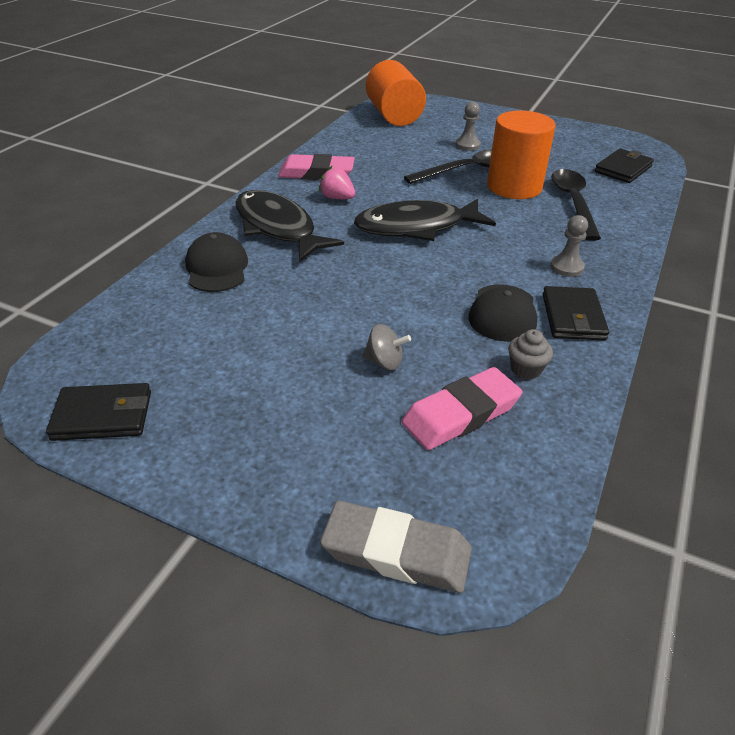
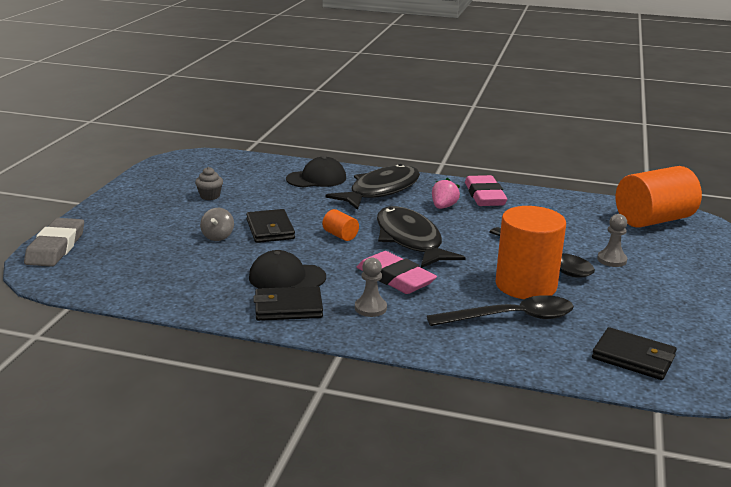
camera: 80 degrees right, 15 degrees down
black wallet [46,383,151,441] -> black wallet moved to [246,209,295,243]
pink eraser [402,367,522,450] -> pink eraser moved to [357,251,437,294]
grey cupcake [508,329,553,380] -> grey cupcake moved to [195,167,223,200]
none -> orange cylinder [322,209,359,241]

